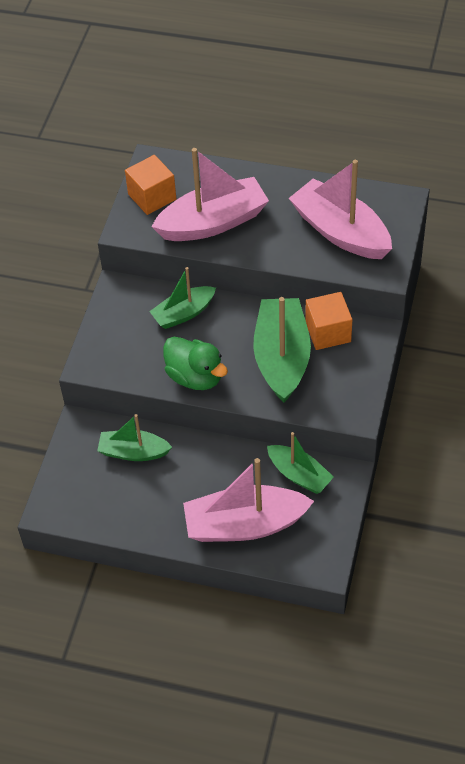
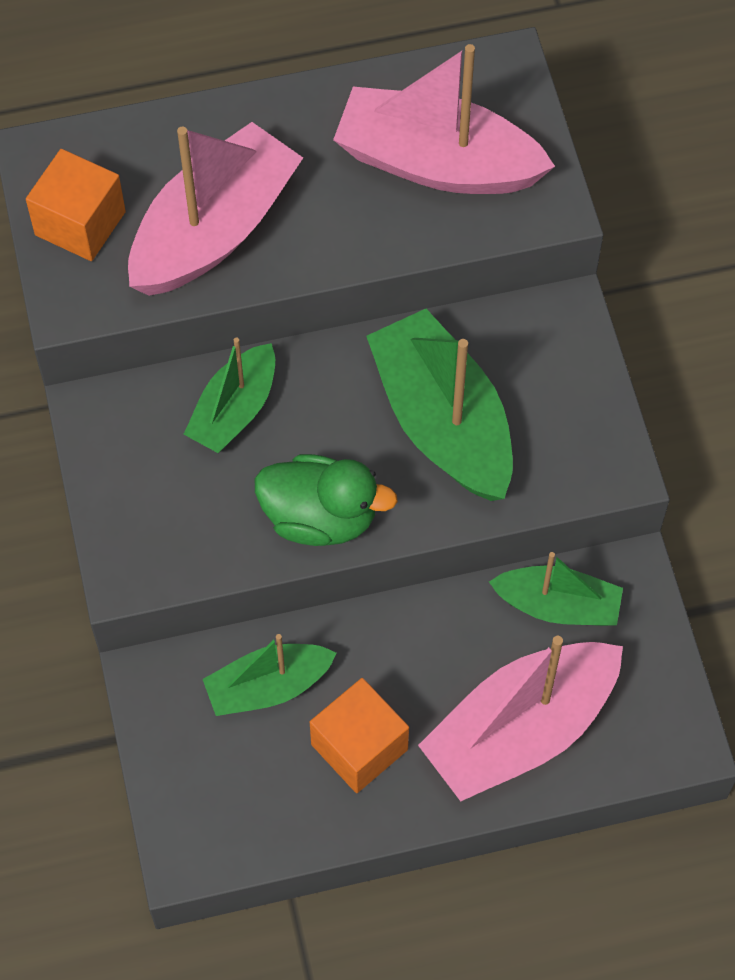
camera: 30 degrees left, 10 degrees up
orange cube [305,292,352,350] -> orange cube moved to [310,678,409,793]

